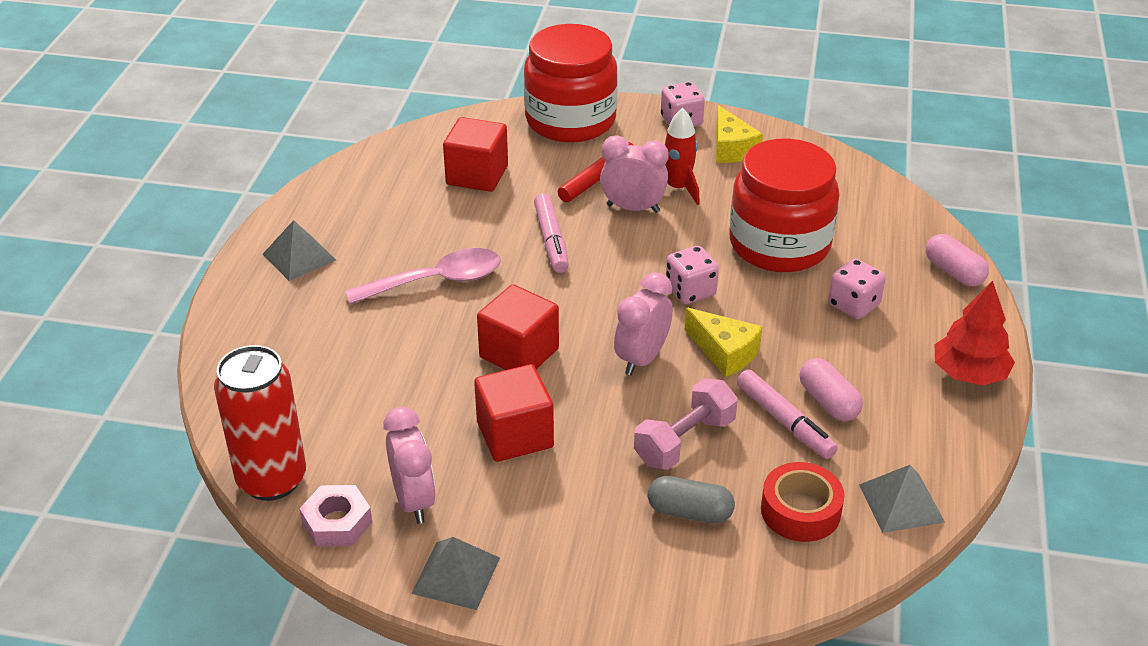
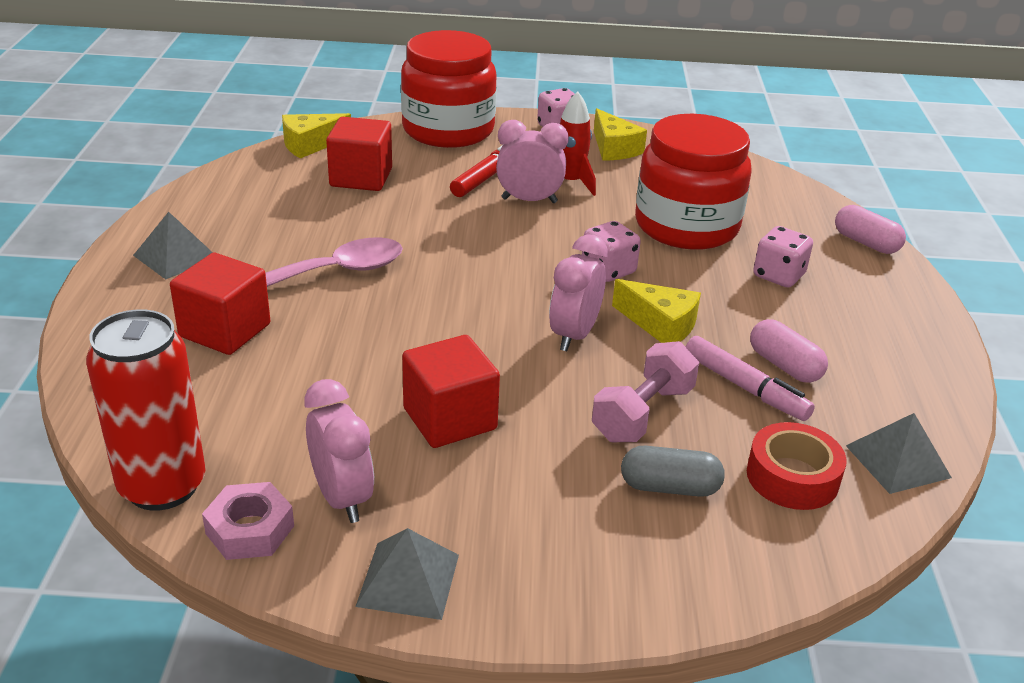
camera: 10 degrees left, 5 degrees down
red cube [477,284,559,370] -> red cube moved to [170,253,270,355]
pink marker [534,193,569,273] -> none
red tree [935,281,1015,386] -> none
none -> yellow cheese [282,113,351,158]

